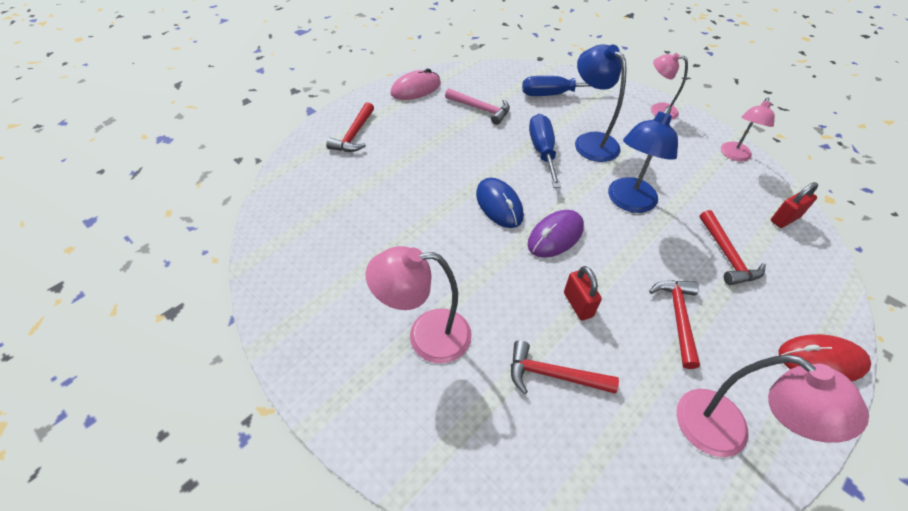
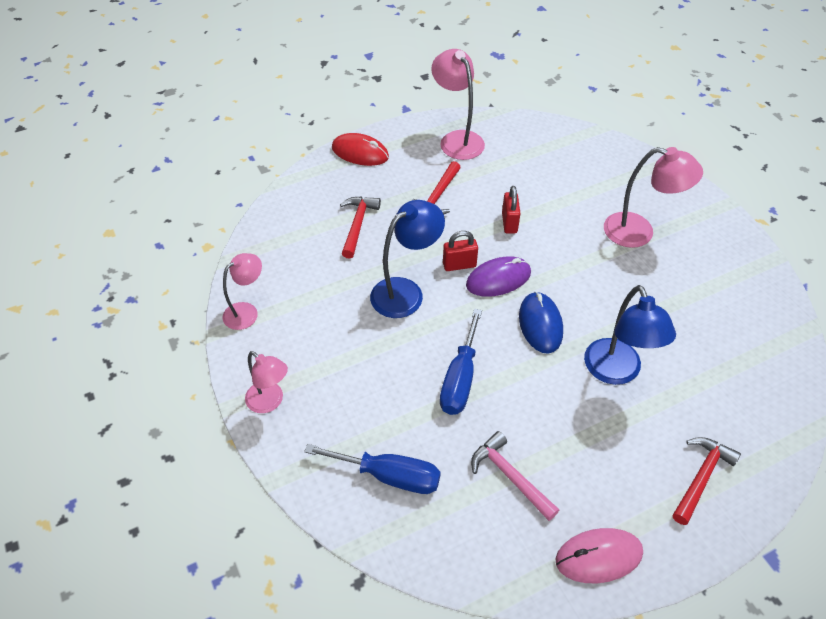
camera: 160 degrees left, 0 degrees up
red hammer [511,340,619,394] -> none
blue lamp [575,44,627,162] -> blue lamp moved to [584,285,676,385]
red padlock [771,182,818,228] -> red padlock moved to [443,231,478,271]

